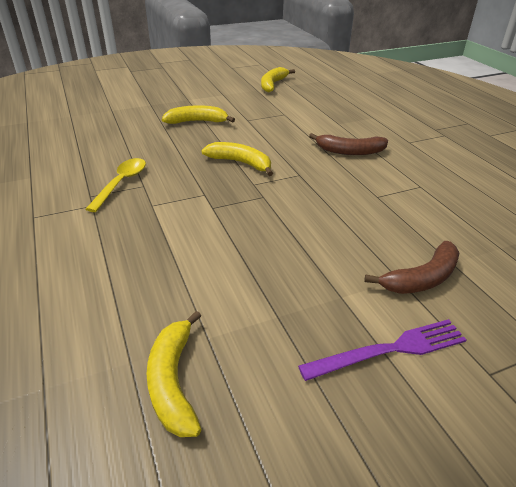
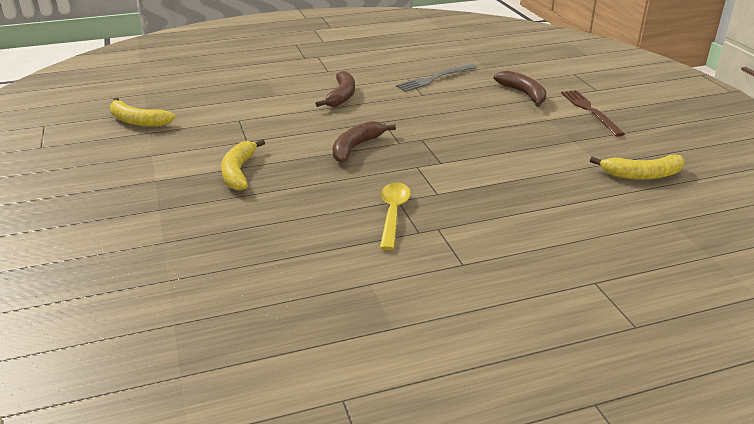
camera: 85 degrees left, 5 degrees down
yellow spoon [86,158,146,212] -> yellow spoon turned 75 degrees clockwise [380,183,411,250]
yellow banana [201,142,273,176] -> brown banana [333,121,396,163]
purple fork [298,319,467,381] -> brown fork [561,90,625,137]
none -> grey fork [396,64,477,92]

